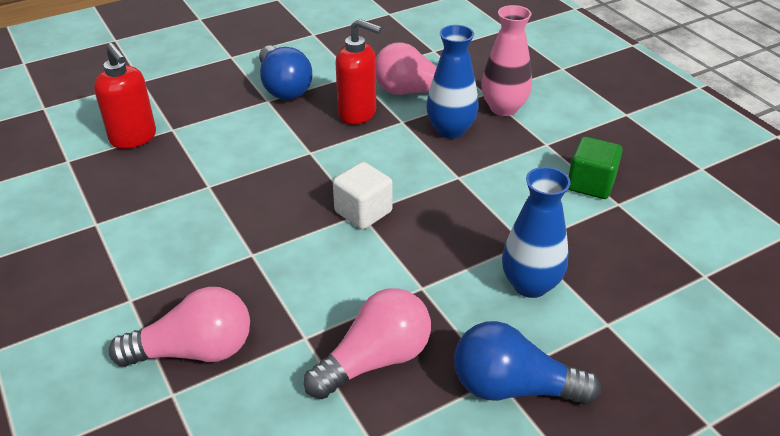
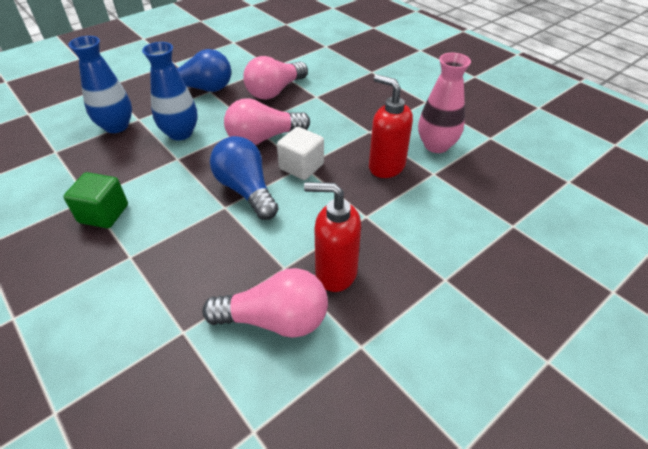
camera: 170 degrees right, 5 degrees up
red soap dispenser [94,43,156,149] -> red soap dispenser moved to [369,74,413,178]
pink light bulb [109,287,250,367] -> pink light bulb moved to [224,98,310,145]
blue light bulb [259,46,312,100] -> blue light bulb moved to [210,136,279,220]
blue vase [426,25,479,138] -> blue vase moved to [68,36,132,133]
pink vase [481,5,532,116] -> pink vase moved to [418,53,471,153]

